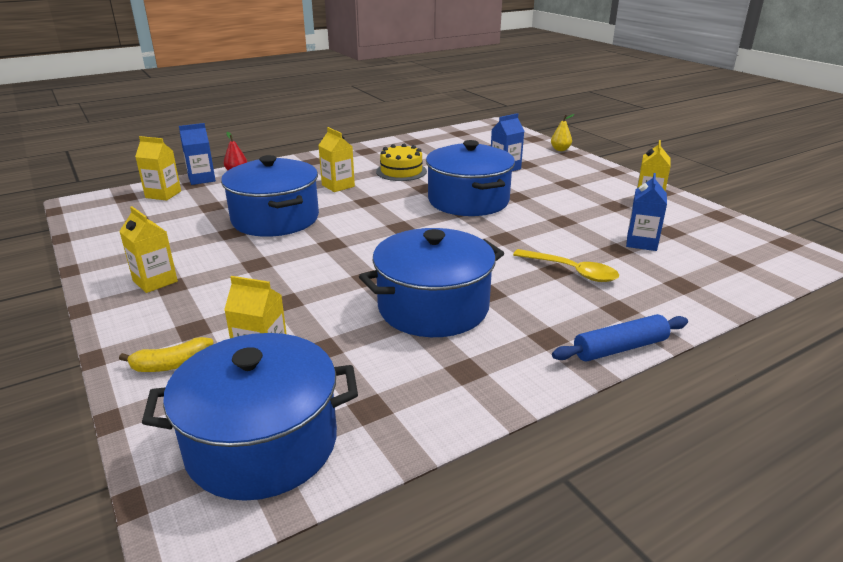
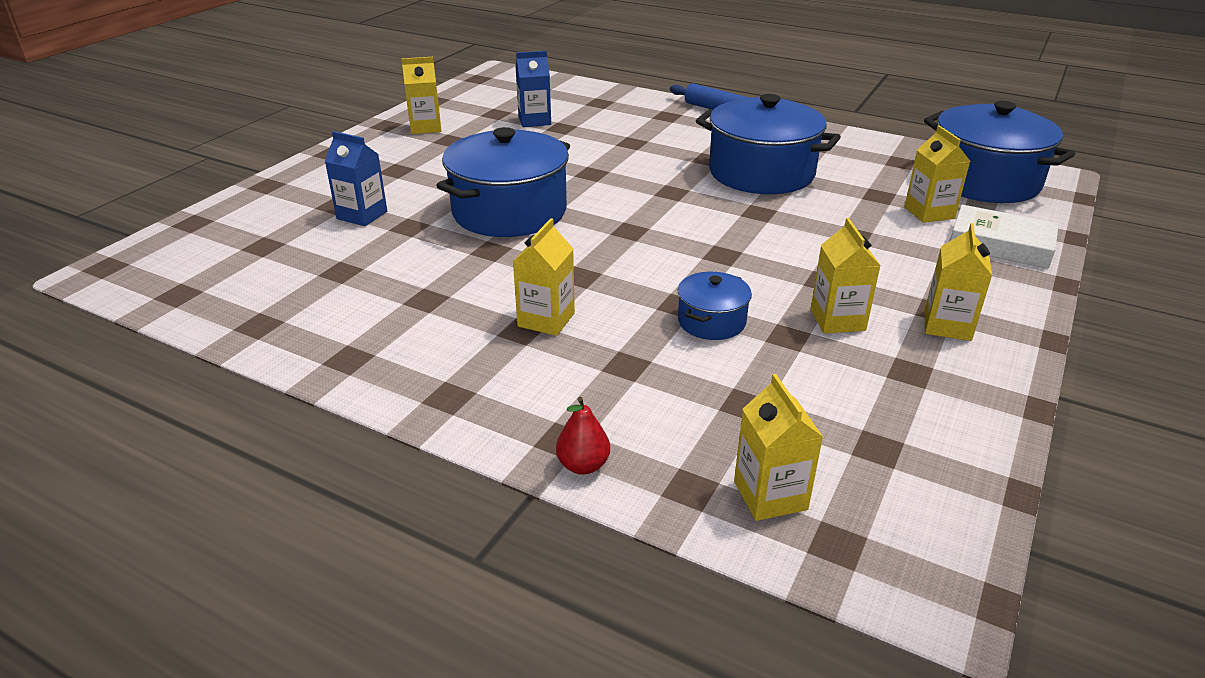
camera: 120 degrees left, 5 degrees up
yellow banana [119,337,213,372] -> white book [950,205,1059,269]
blue carton [179,123,216,185] -> none
blue pot [221,155,319,237] -> blue pot [678,272,752,340], size x0.49
yellow cake [376,144,427,181] -> none
yellow spoon [513,249,619,282] -> none
yellow pear [551,114,574,151] -> none
none -> yellow carton [811,218,881,333]

